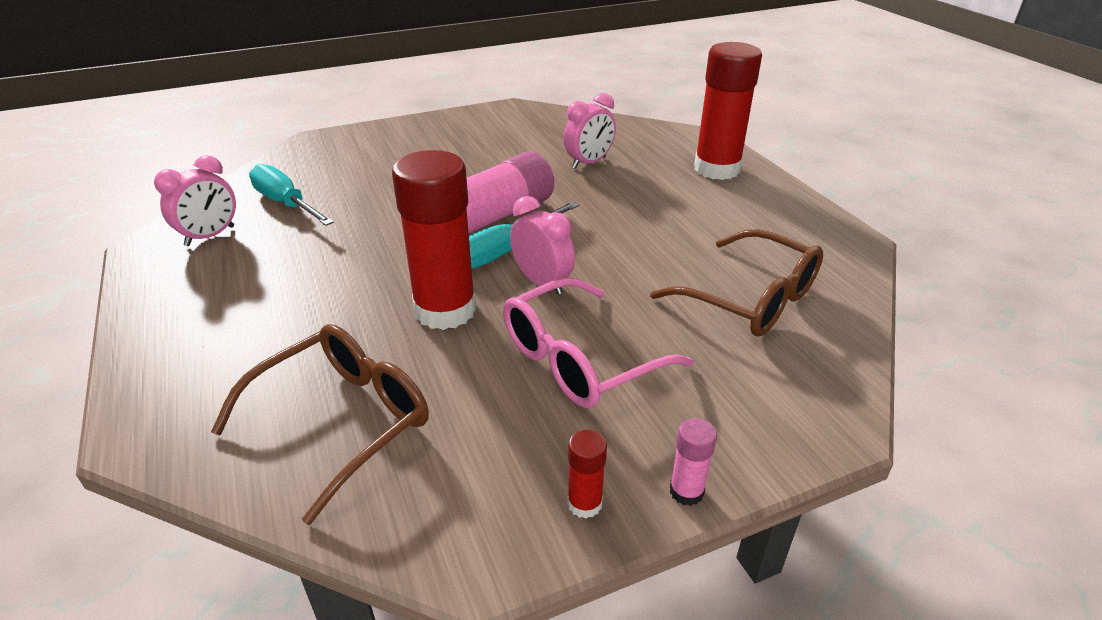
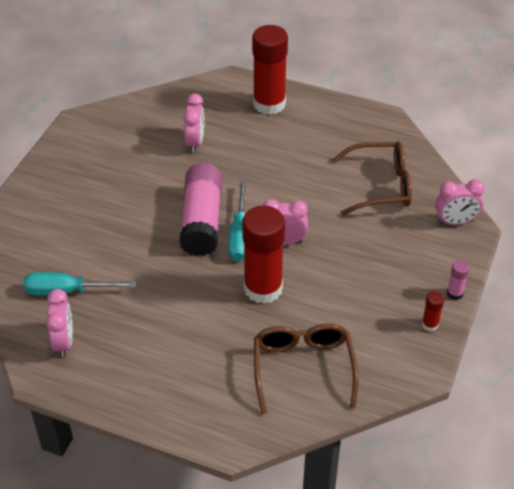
camera: 45 degrees left, 10 degrees up
pink glasses [503,278,694,408] -> none
none -> pink clock [435,179,485,225]

